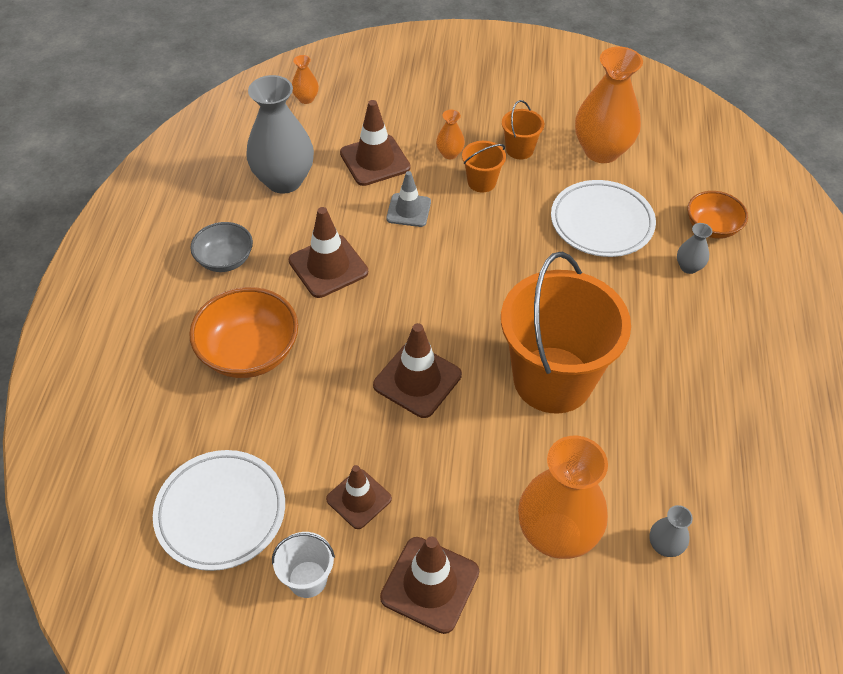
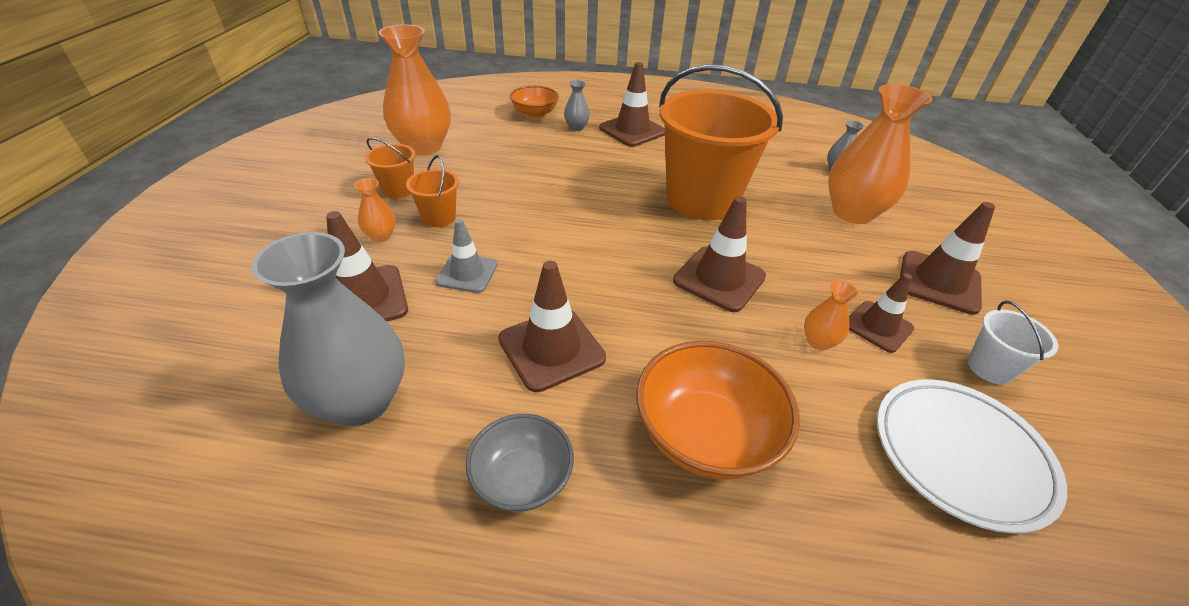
camera: 90 degrees left, 10 degrees down
orange vase [292,55,319,104] -> orange vase moved to [804,281,859,351]
white plate [551,180,656,257] -> none
none -> brown traffic cone [599,62,665,147]

